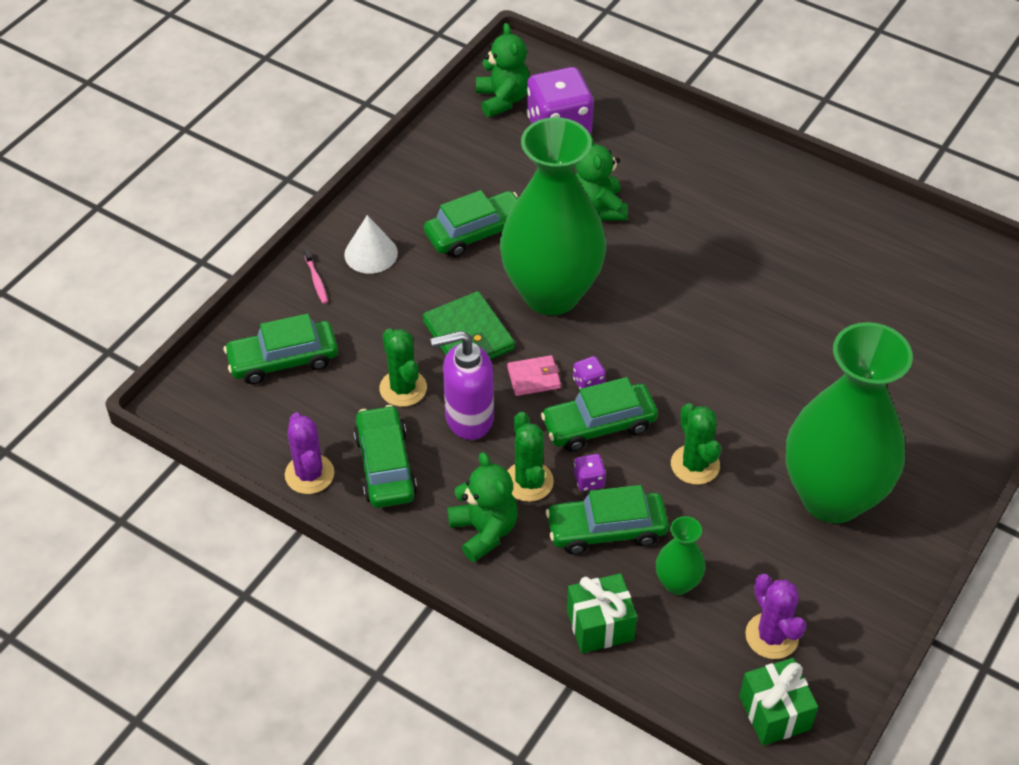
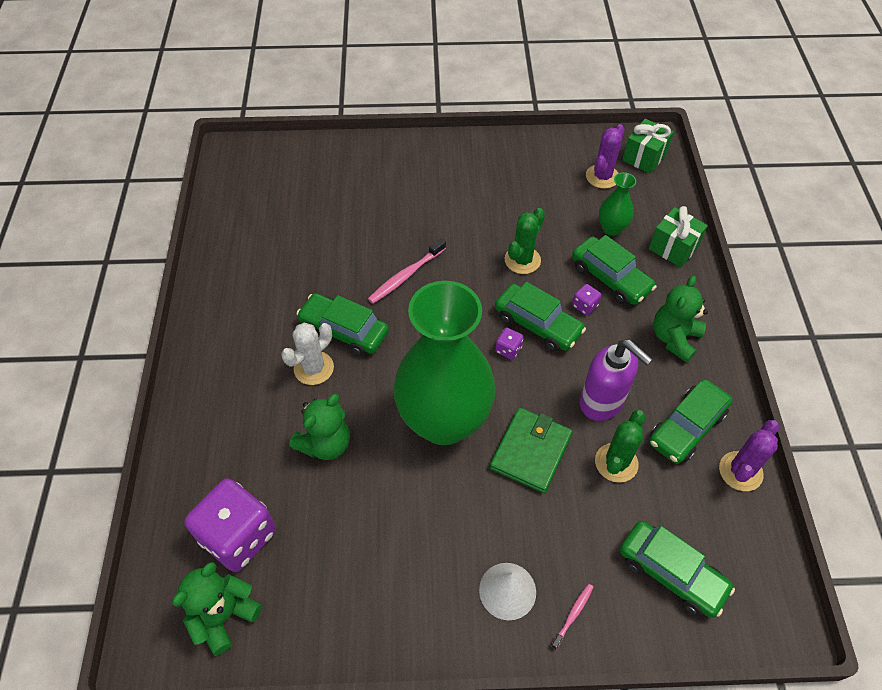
camera: 125 degrees left, 5 degrees up
green car [424,190,518,257] -> green car moved to [296,293,389,356]
pink wallet [507,355,561,396] -> none
green cactus [507,412,554,502] -> none
green vase [786,322,913,523] -> none
none -> white cactus [281,323,334,385]
none -> pink toothbrush [368,238,446,304]

